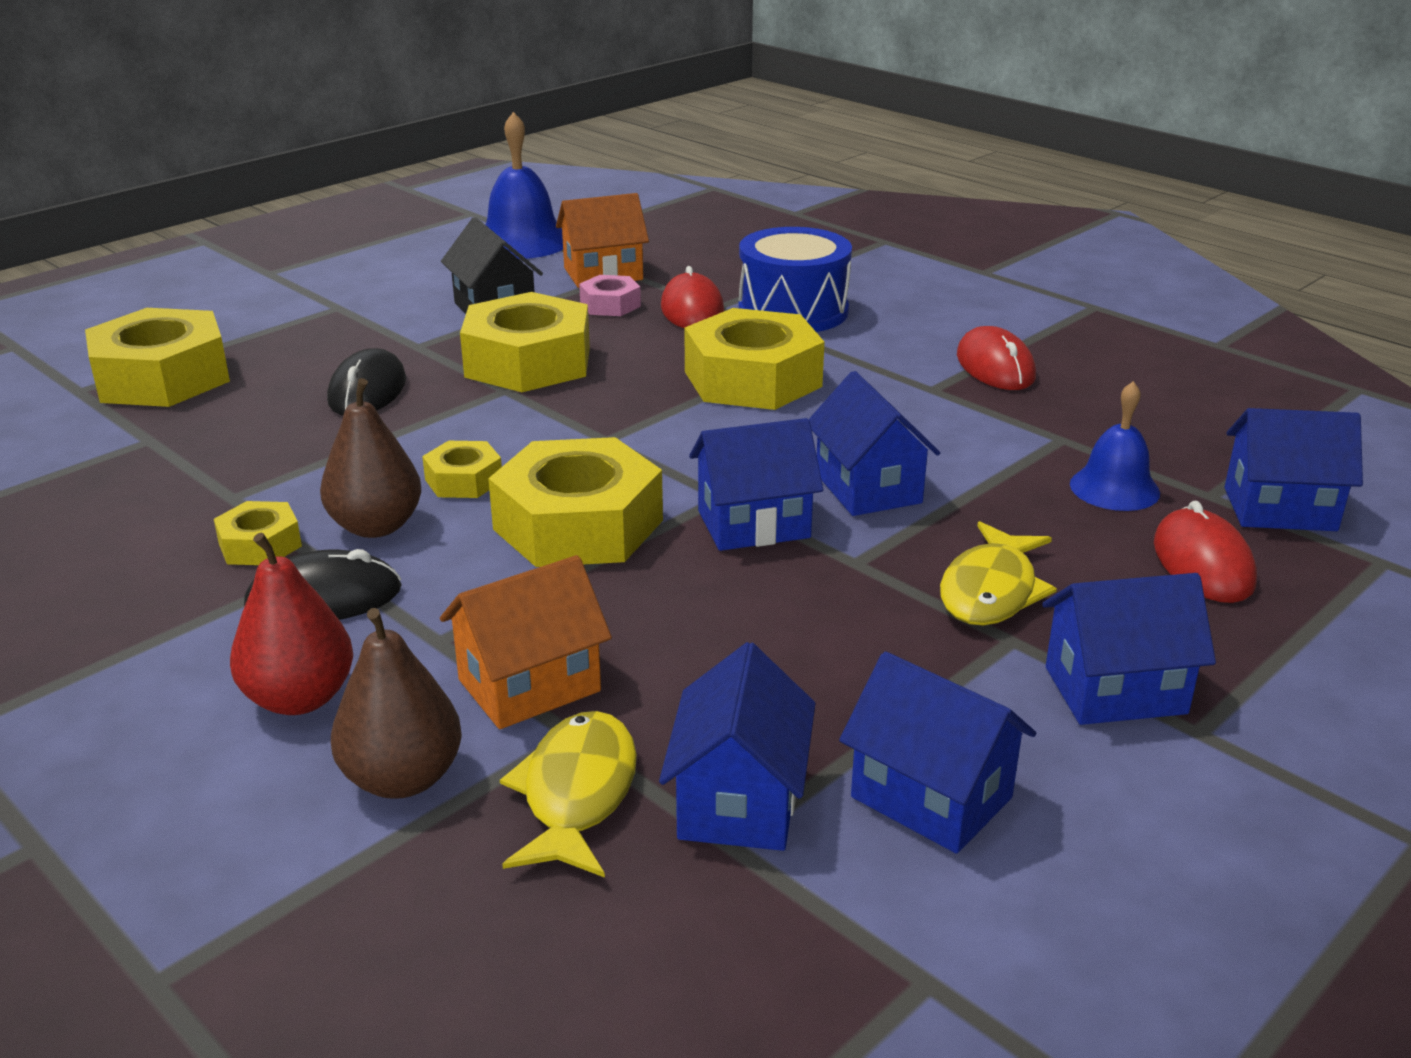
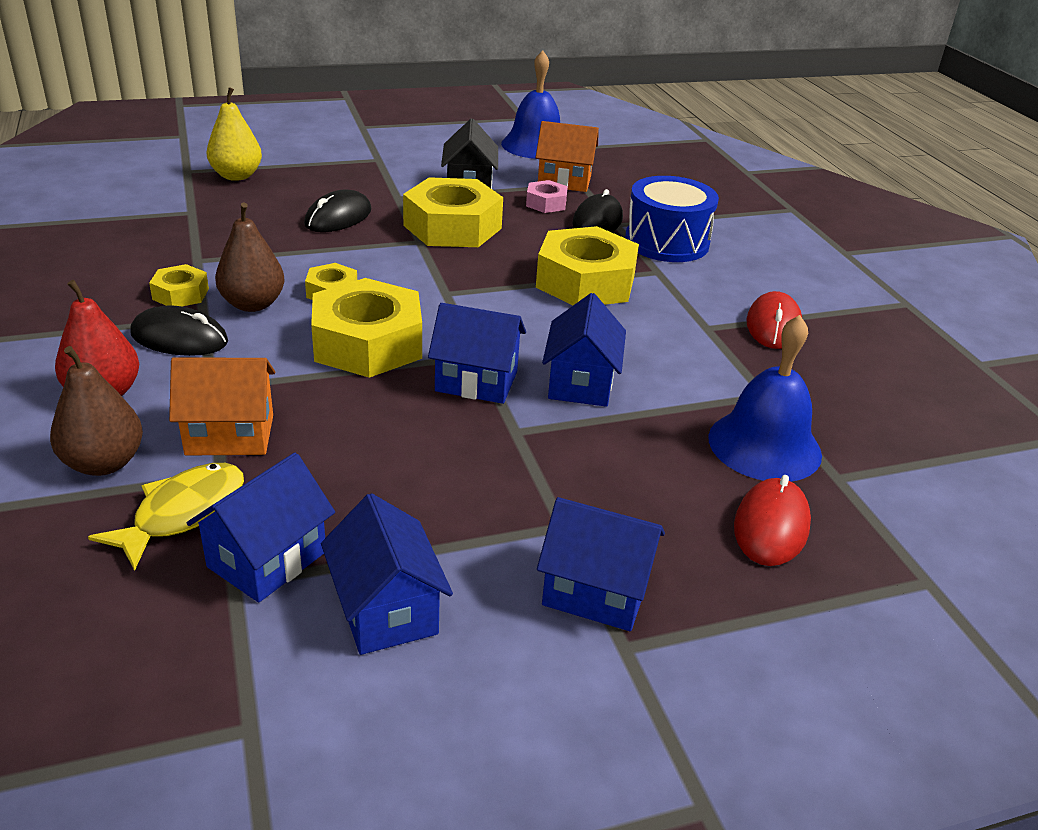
camera: 25 degrees right, 5 degrees up
yellow nut [85,308,230,407] -> yellow pear [207,87,262,181]
red mouse [661,266,724,328] -> black mouse [572,189,623,232]
yellow fish [940,521,1057,626] -> none
blue bell [1070,381,1160,511] -> blue bell [708,315,822,482], size x1.56
blue house [1224,408,1363,531] -> none

